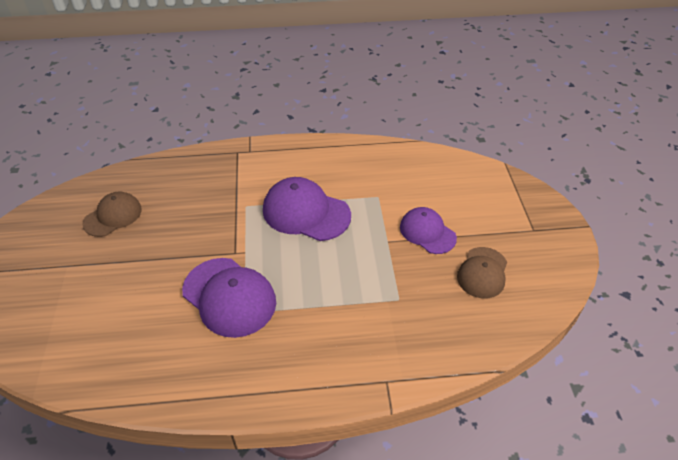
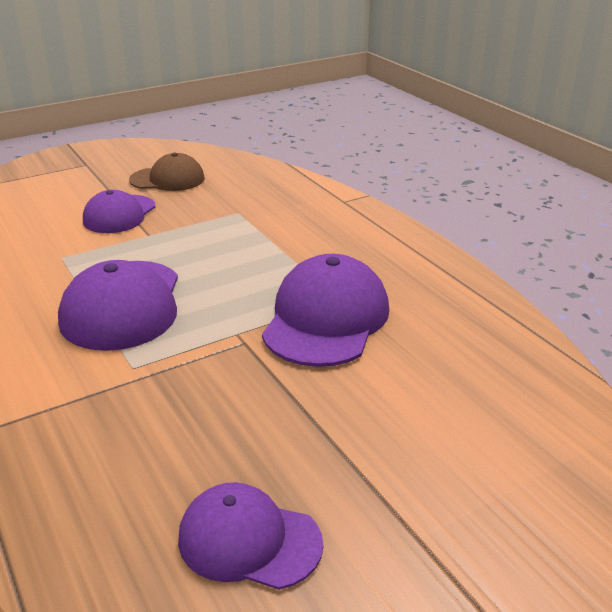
camera: 115 degrees left, 15 degrees down
brown cap [82,191,142,237] -> purple cap [178,482,323,590]

